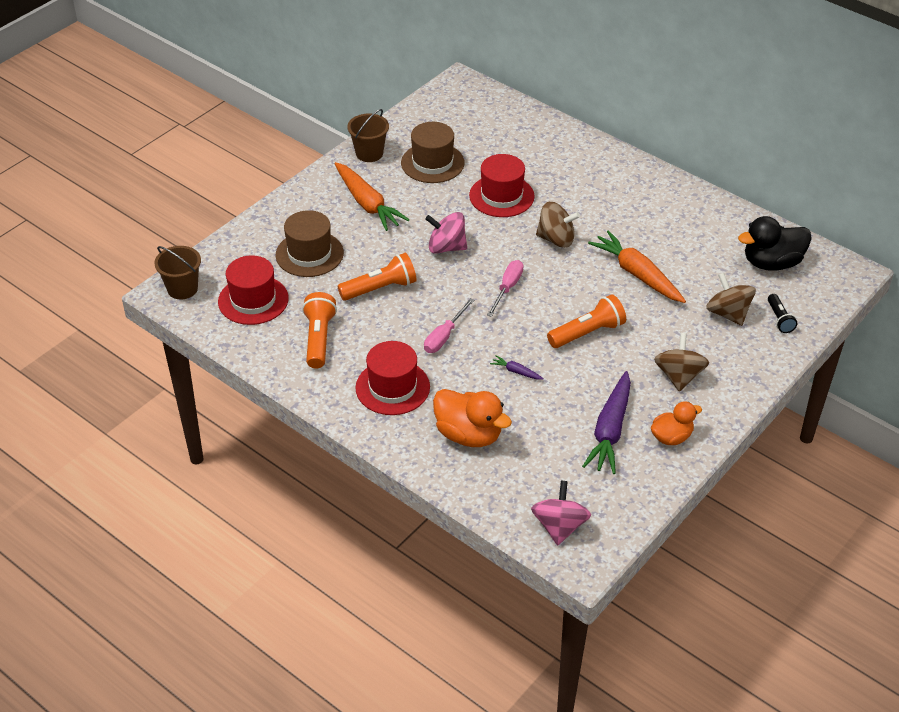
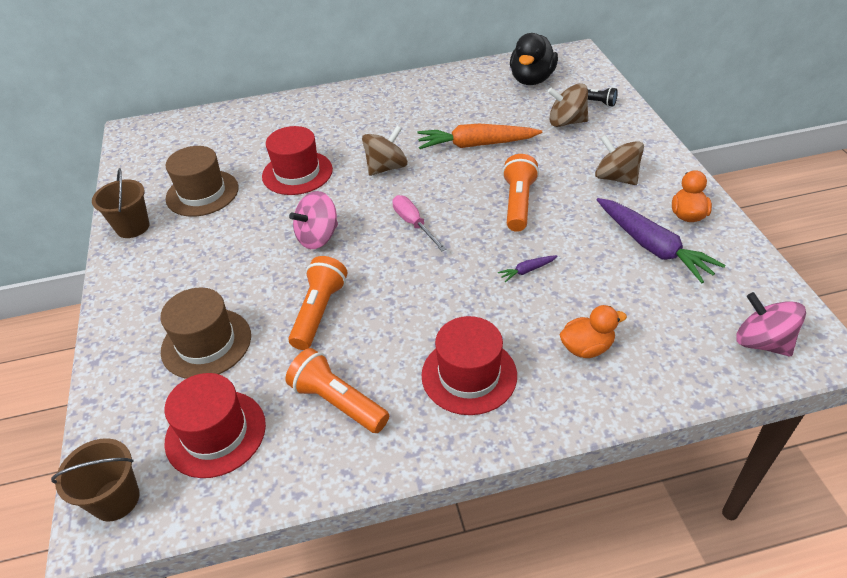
camera: 50 degrees left, 0 degrees up
orange carrot [334,162,410,231] -> none
pink screwdriver [424,298,474,353] -> none
orange duck [433,389,512,447] -> orange duck [560,305,627,358], size x0.63

